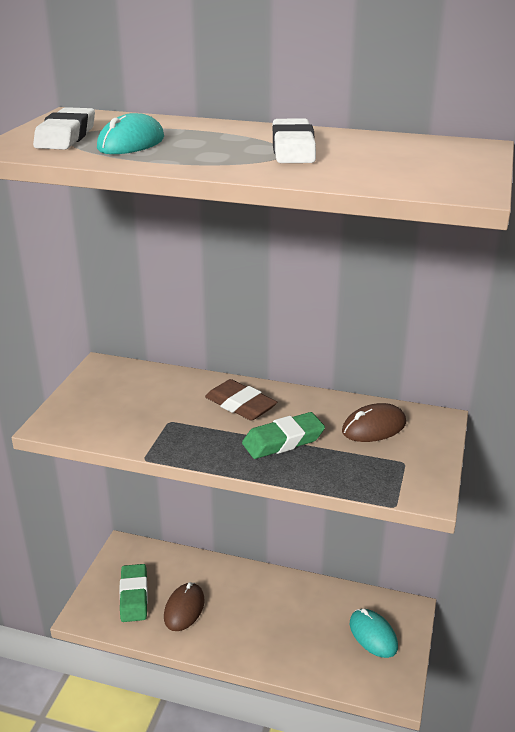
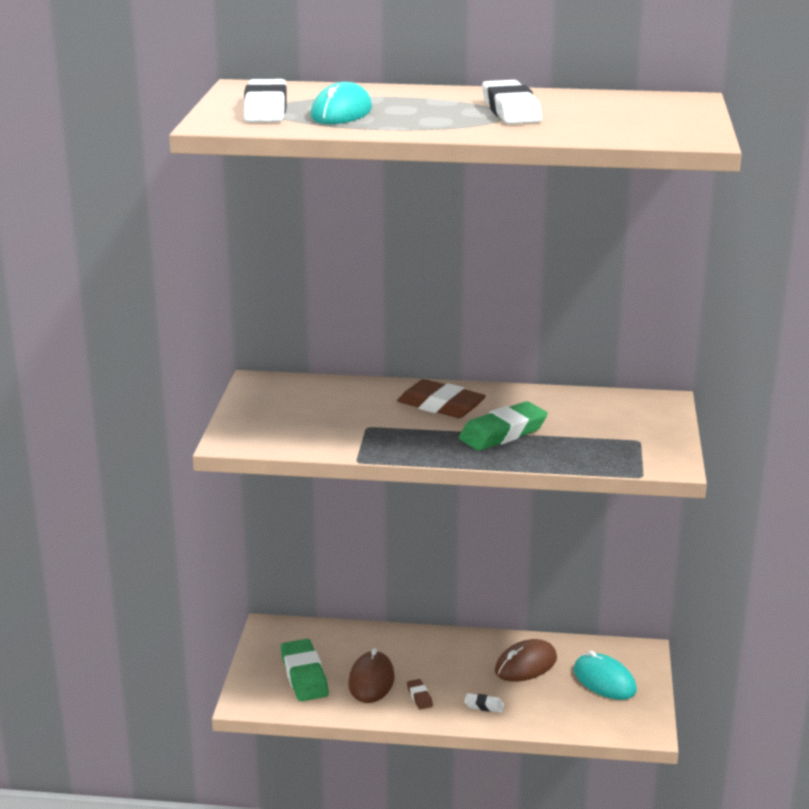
camera: 10 degrees left, 5 degrees down
brown mouse [342,403,406,442] -> brown mouse moved to [495,639,557,682]
none -> brown eraser [407,679,433,710]
none -> white eraser [464,693,504,713]

